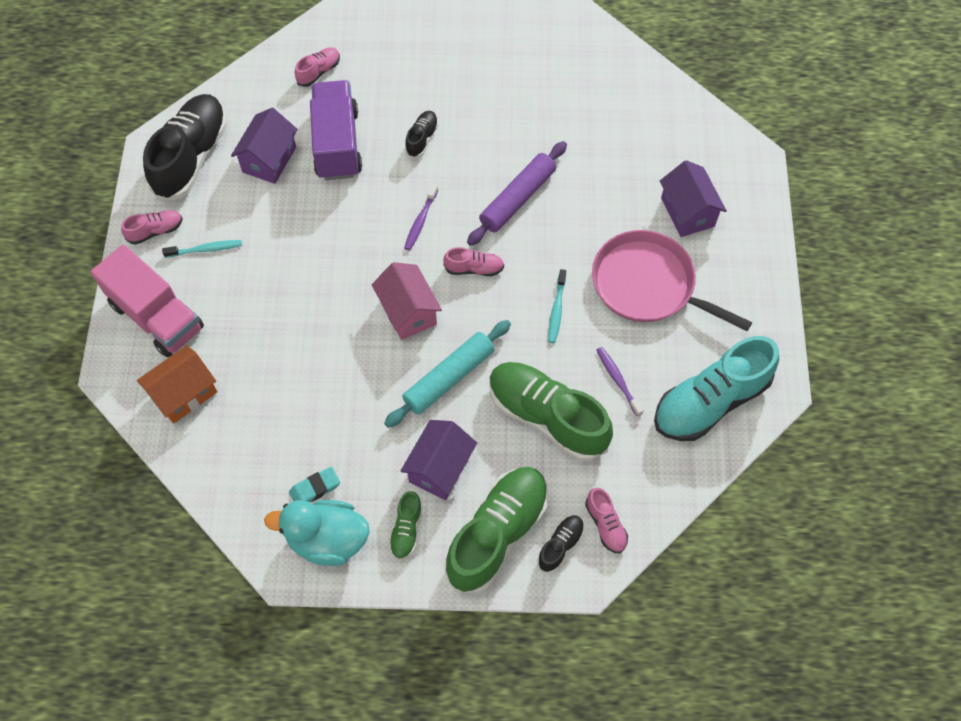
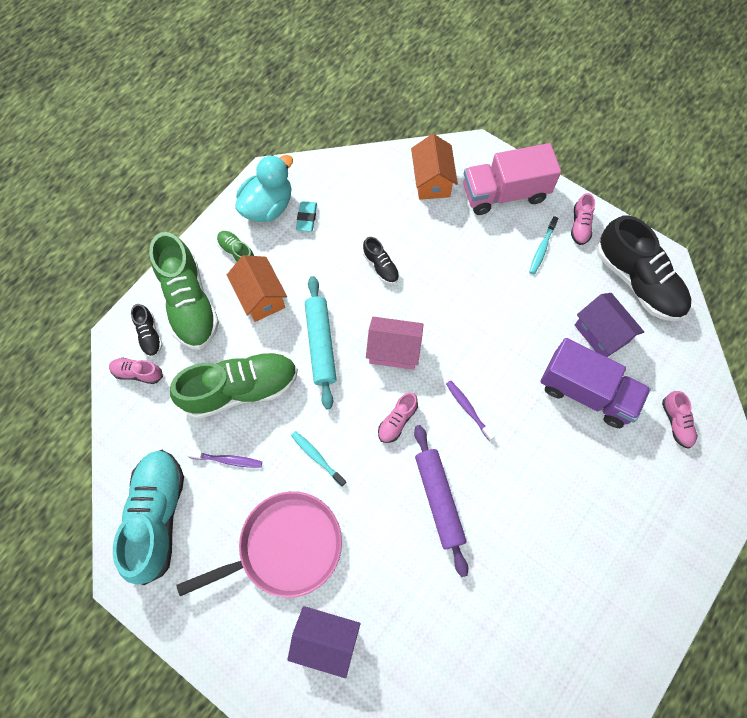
camera: 125 degrees right, 5 degrees up
purple house [401,420,477,500] -> orange house [227,255,287,322]
black shoe [405,111,439,158] -> black shoe moved to [363,237,399,284]

